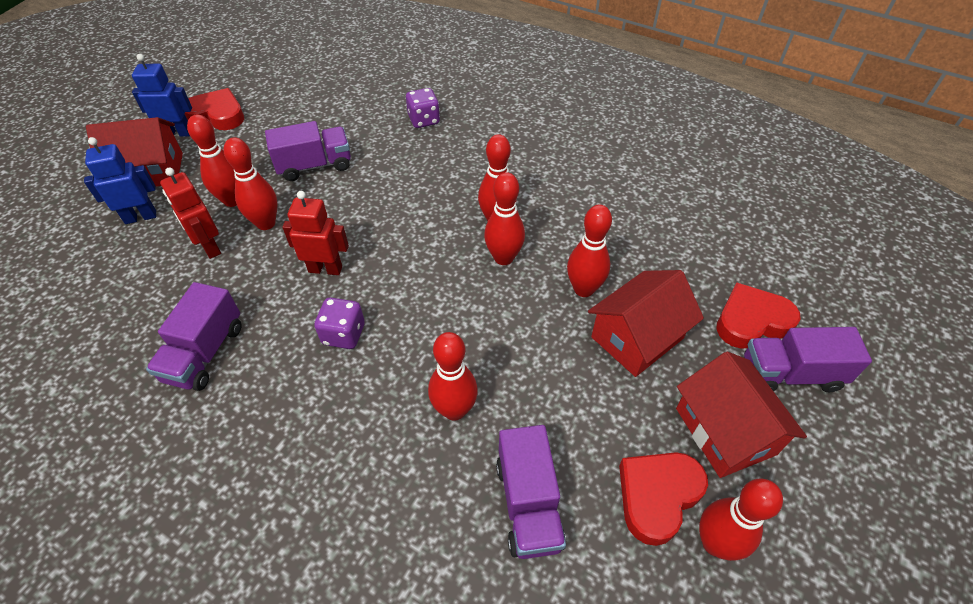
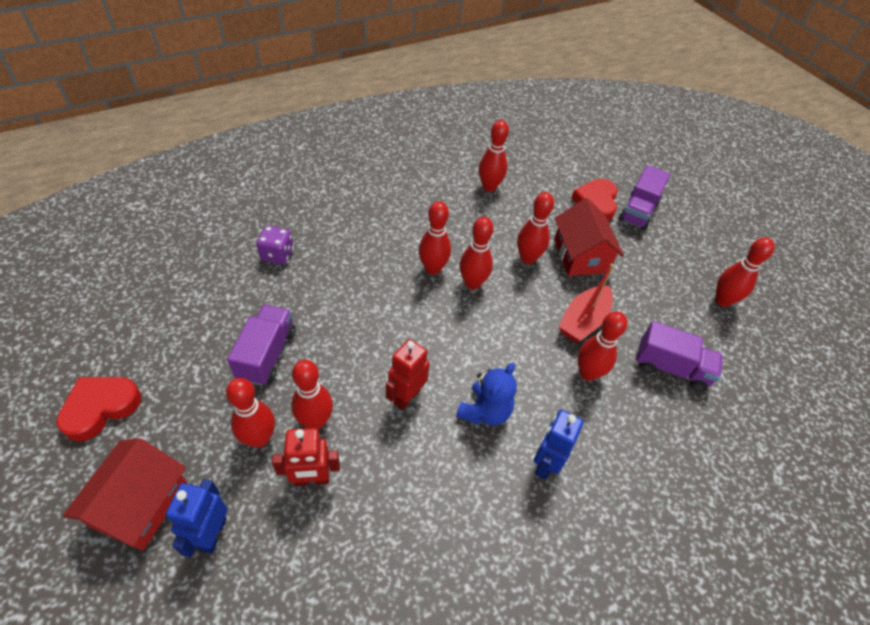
camera: 65 degrees left, 0 degrees up
blue robot [132,54,192,137] -> blue robot moved to [534,410,584,480]
purple truck [146,282,241,391] -> none
purple dice [314,298,365,349] -> blue teddy bear [456,363,517,426]
red heart [619,452,708,546] -> none
red house [676,351,807,478] -> none
none -> red bowling pin [479,120,509,192]
none -> red boat [558,264,614,343]

